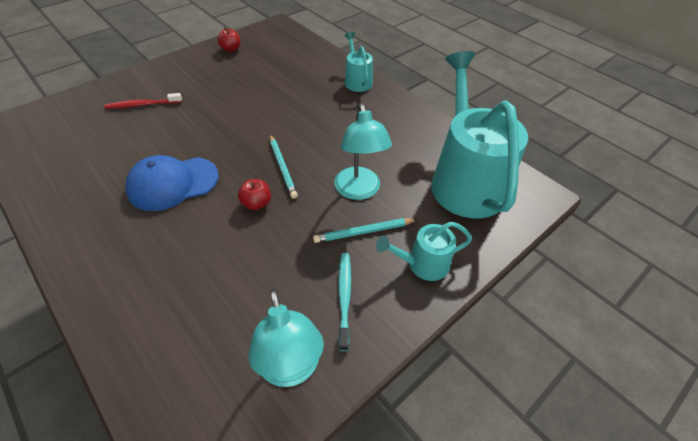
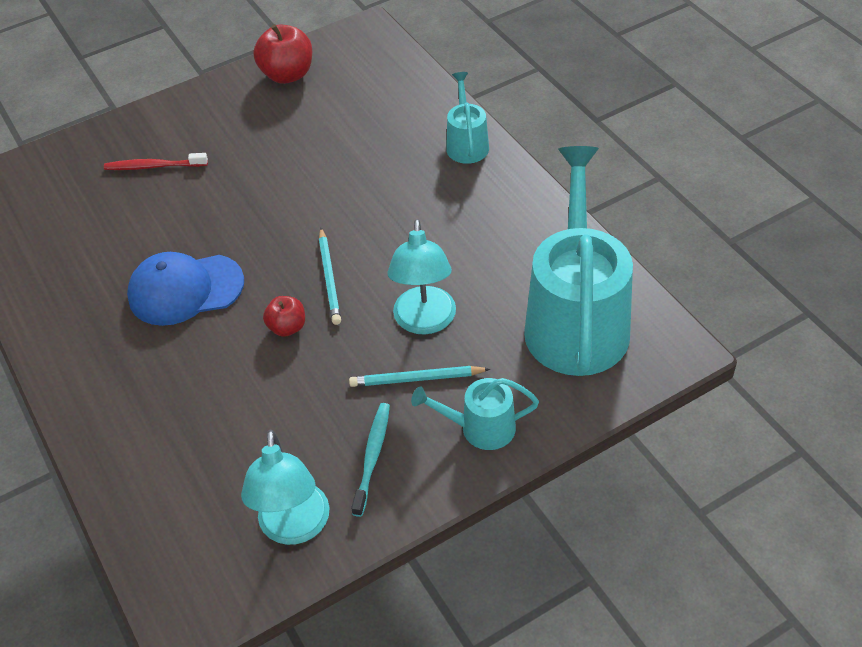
camera: 15 degrees right, 0 degrees up
red apple [217,27,240,52] -> red apple [253,24,312,84], size x1.71

